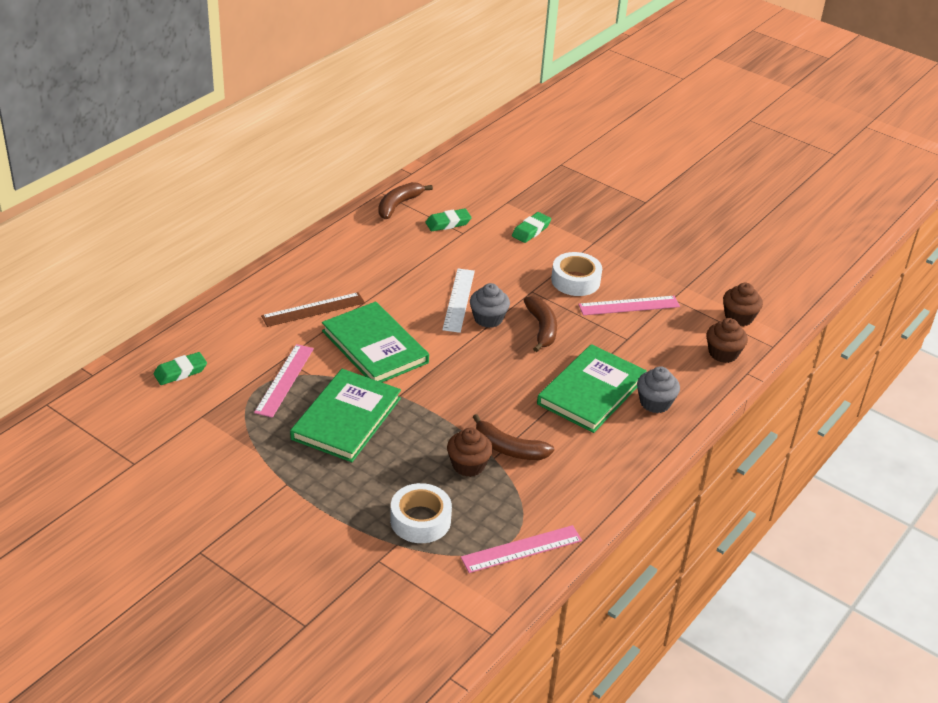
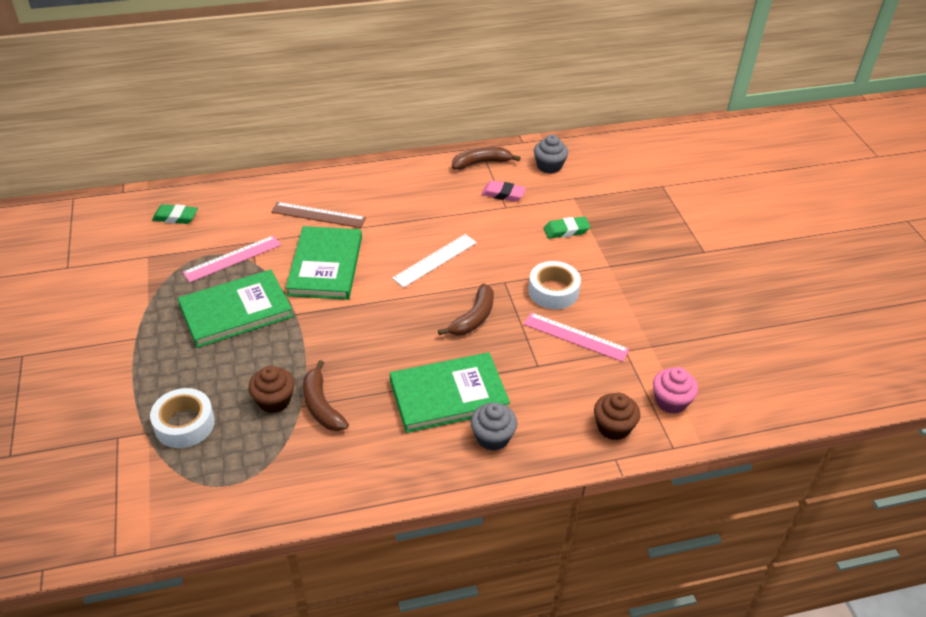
camera: 40 degrees right, 5 degrees up
green eraser [425,209,472,231] -> pink eraser [482,181,526,202]
pink ruler [461,525,582,573] -> none
grey cupcake [470,283,510,328] -> grey cupcake moved to [534,135,568,174]
brown cupcake [723,283,763,326] -> pink cupcake [653,367,698,414]

